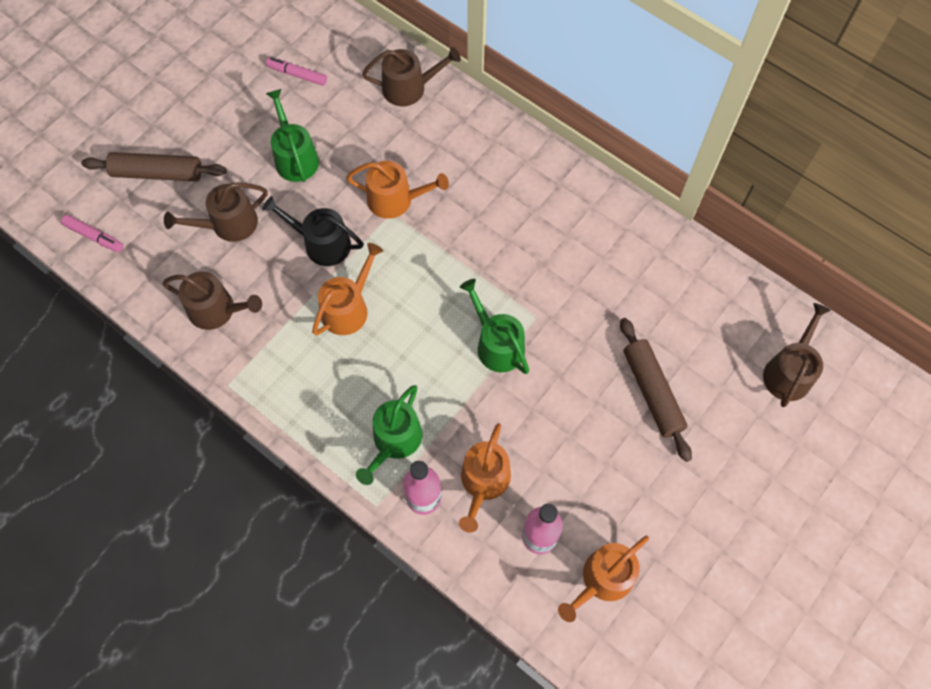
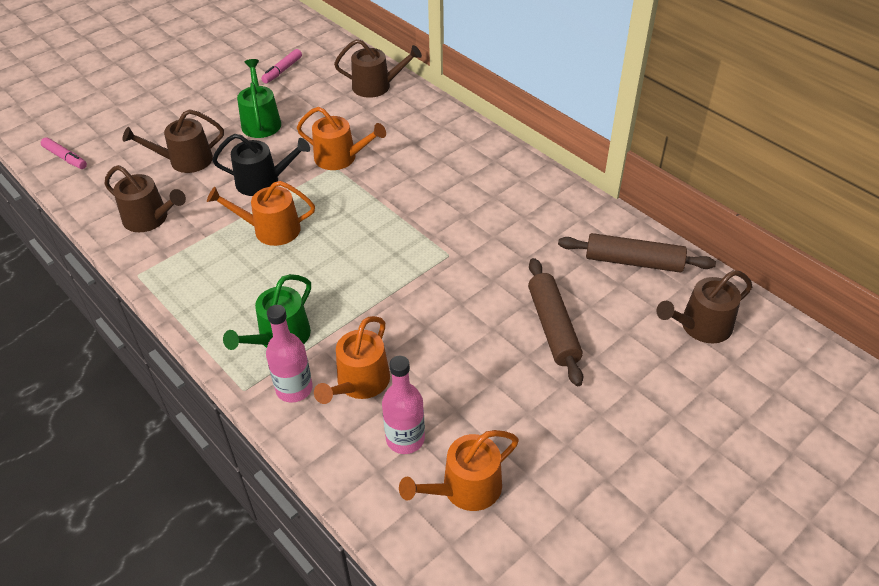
camera: 10 degrees right, 20 degrees down
brown rolling pin [82,152,227,182] -> brown rolling pin moved to [558,233,716,273]
black watering can [262,196,363,266] -> black watering can turned 150 degrees clockwise [212,134,310,196]
pink marker [266,57,327,86] -> pink marker turned 90 degrees counterclockwise [261,49,302,84]
orange watering can [312,243,383,336] -> orange watering can turned 135 degrees counterclockwise [207,181,315,246]
green watering can [460,279,529,374] -> none
brown watering can [763,303,831,407] -> brown watering can turned 150 degrees counterclockwise [657,270,752,343]

